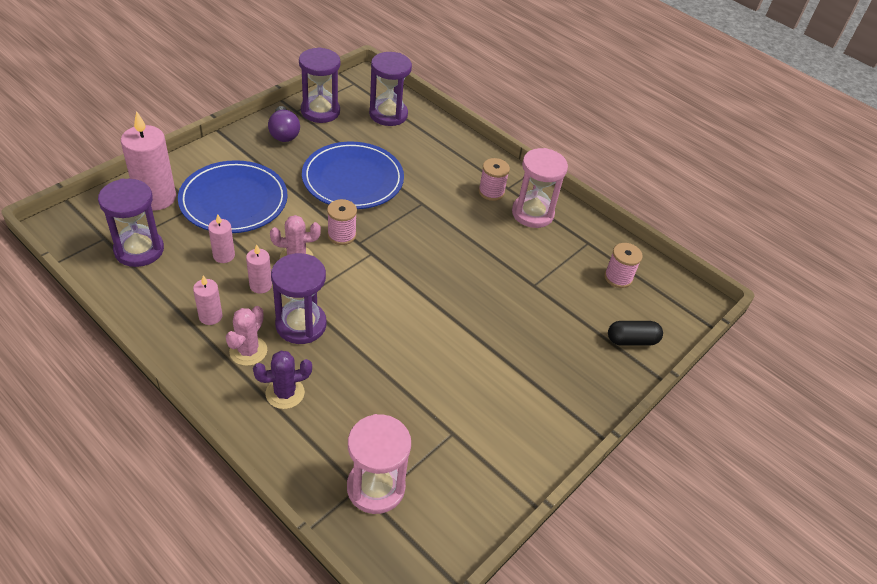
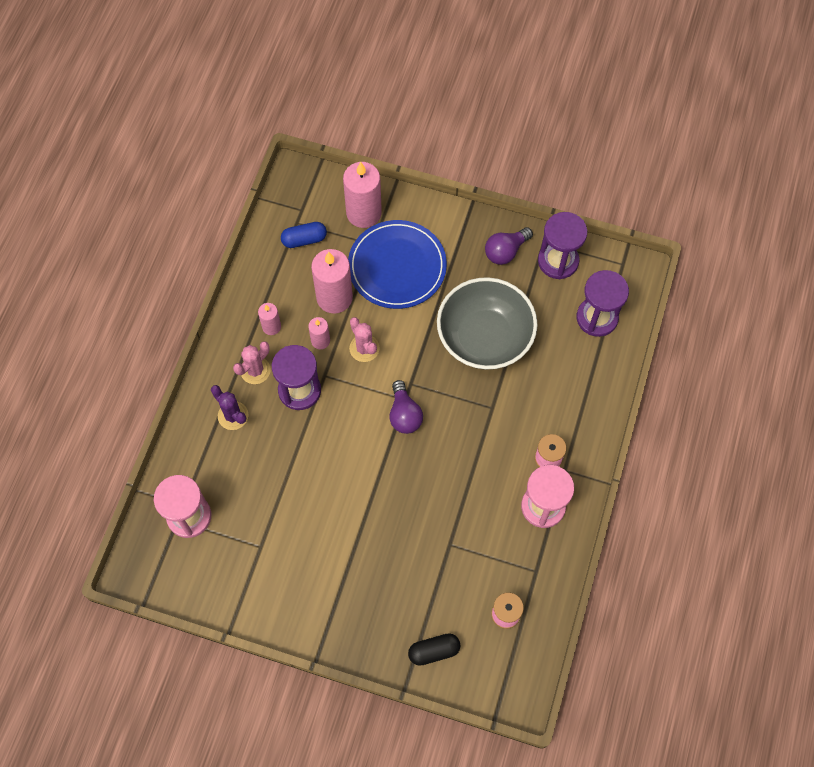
camera: 70 degrees right, 20 degrees up
purple hourglass [98,179,164,267] -> blue capsule [281,222,327,248]
pink candle [208,214,235,263] -> pink candle [311,249,353,314], size x1.93
pink cactus [226,306,267,366] -> pink cactus turned 45 degrees counterclockwise [233,341,271,384]
blue plate [302,142,404,209] -> grey bowl [437,277,538,369]
pink spool [327,199,357,245] -> none
black capsule [608,321,663,346] -> black capsule turned 75 degrees counterclockwise [408,633,460,666]
none -> purple light bulb [389,380,423,434]

